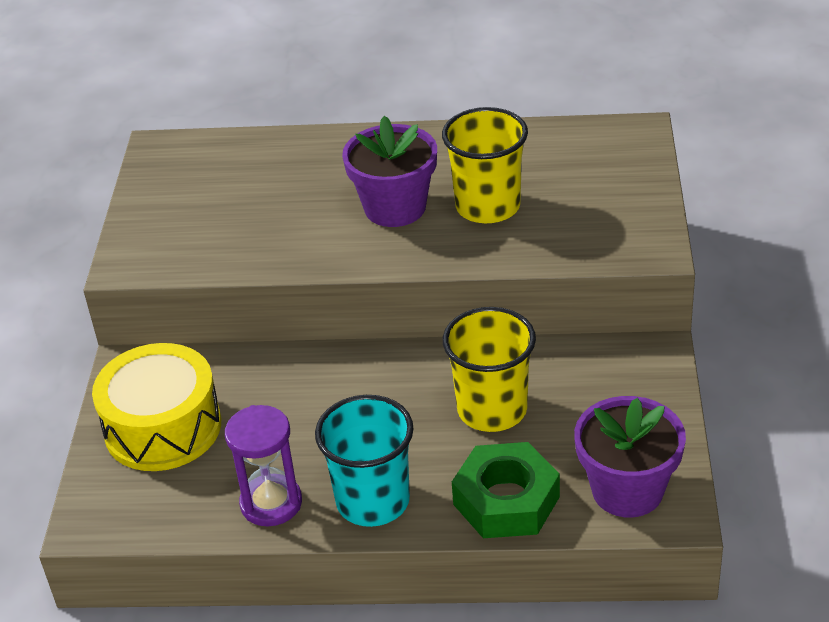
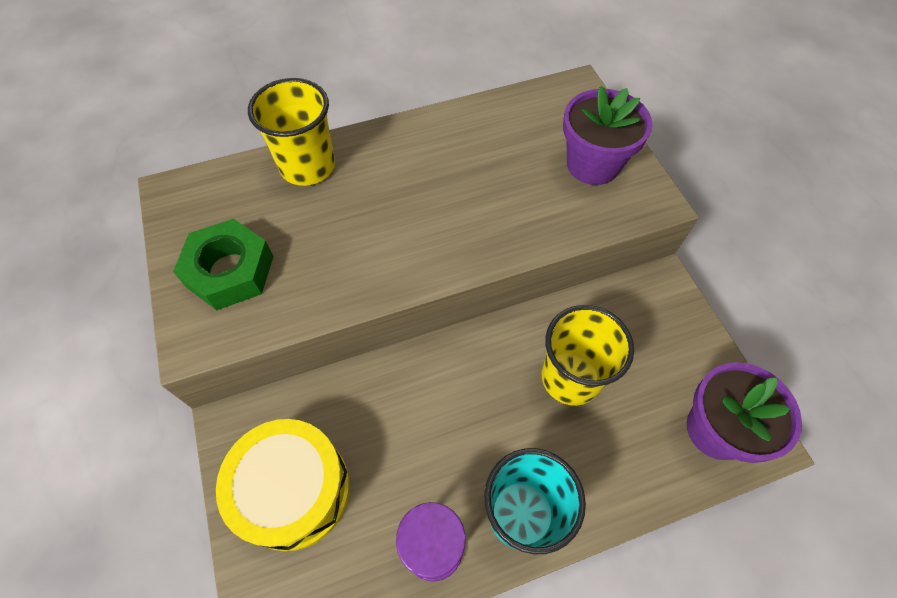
camera: 25 degrees left, 20 degrees up
purple flower pot [342,116,437,227] -> purple flower pot moved to [563,86,653,185]
yellow cup [442,107,528,223] -> yellow cup moved to [248,78,335,186]
green nut [452,442,560,538] -> green nut moved to [173,219,274,310]

